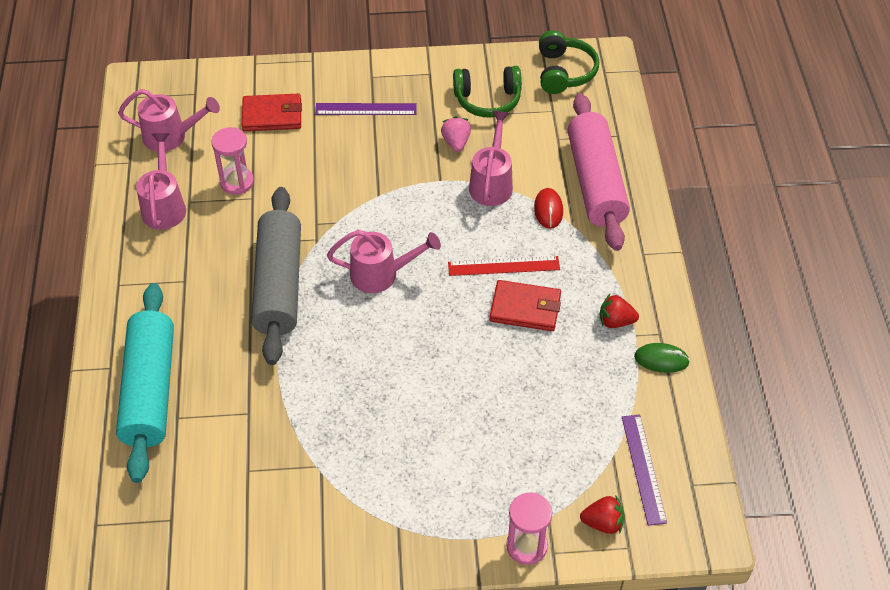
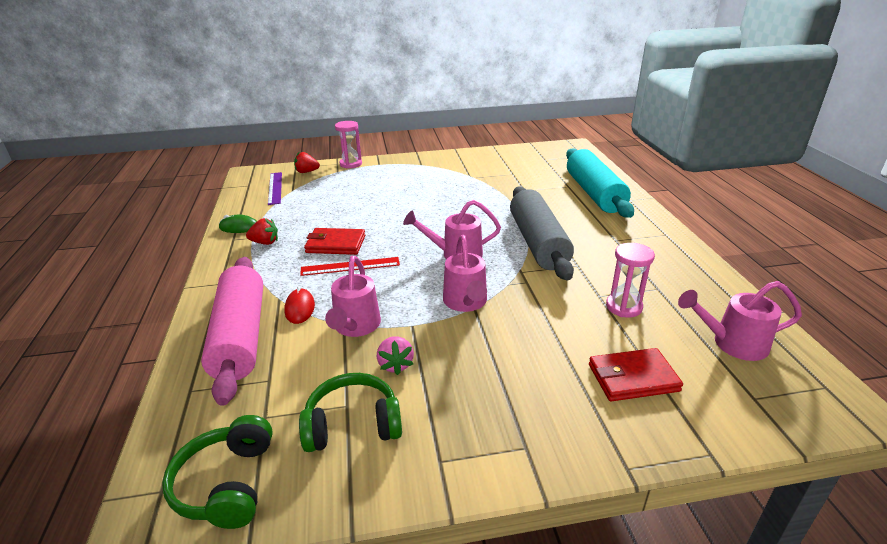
camera: 175 degrees right, 20 degrees down
pink watering can [136,133,186,230] -> pink watering can moved to [443,235,487,312]
purple ruler [315,103,417,115] -> none

